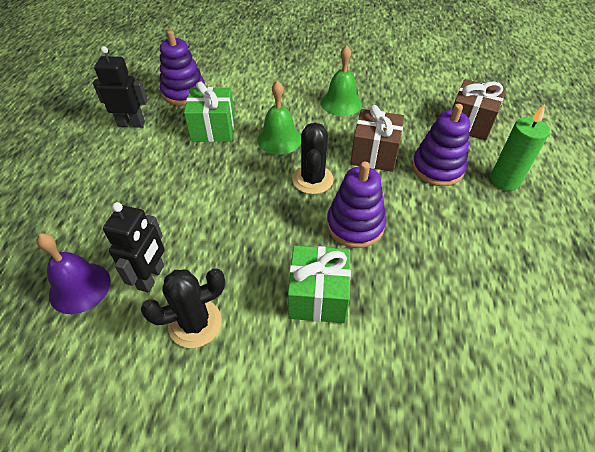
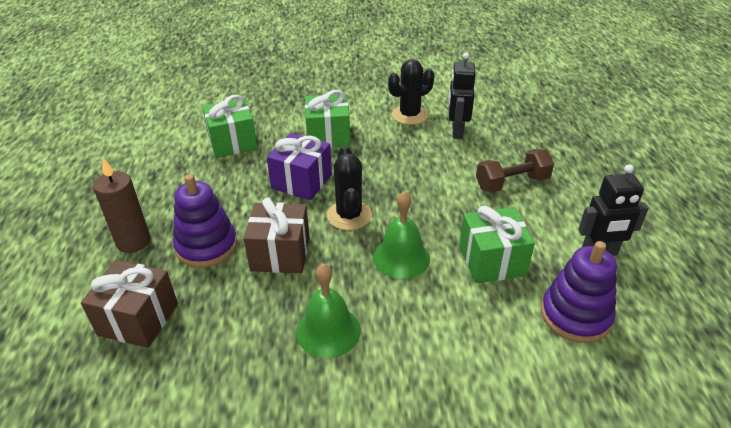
camera: 170 degrees right, 10 degrees down
purple bell [36,233,111,314] -> none
purple stacking toy [327,162,386,248] -> purple gift [267,133,332,200]
green candle [490,104,550,191] -> brown candle [93,158,150,253]
none -> green gift [202,95,258,158]
none -> brown dumbbell [476,149,554,193]

